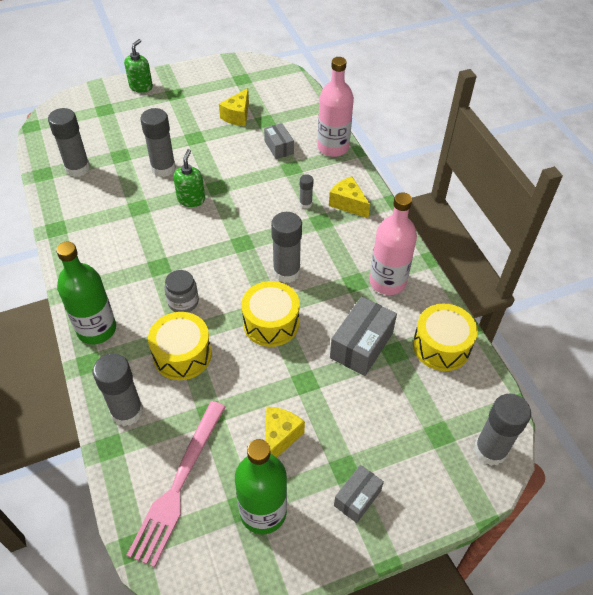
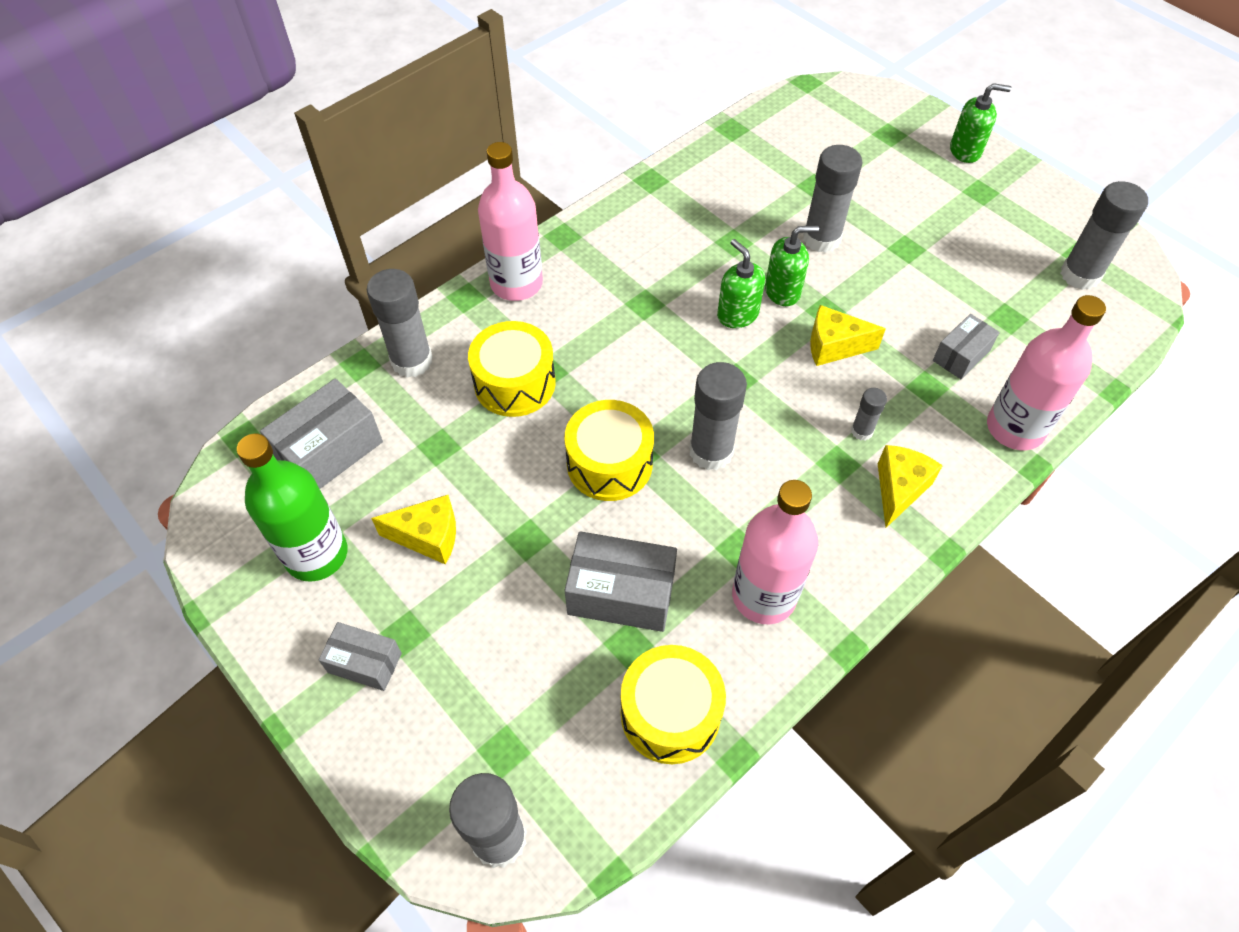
camera: 70 degrees right, 5 degrees up
grey glue stick [48,108,90,177] -> grey glue stick moved to [1060,181,1148,290]
green bottle [56,242,116,344] -> pink bottle [478,142,543,301]
pink fork [127,401,226,567] -> grey box [260,378,383,489]
grey jar [164,270,199,312] -> none
yellow cheese [219,88,249,126] -> yellow cheese moved to [810,305,886,366]
none -> green soap dispenser [717,239,765,328]

